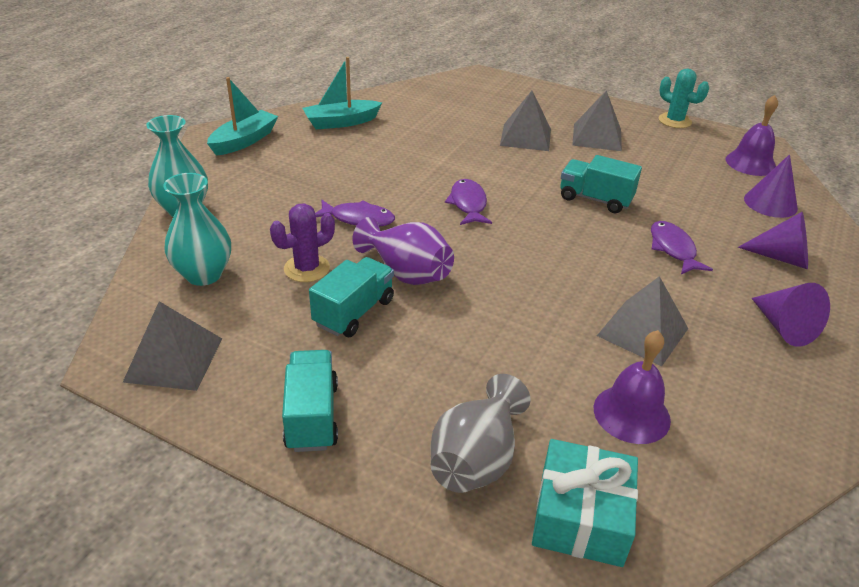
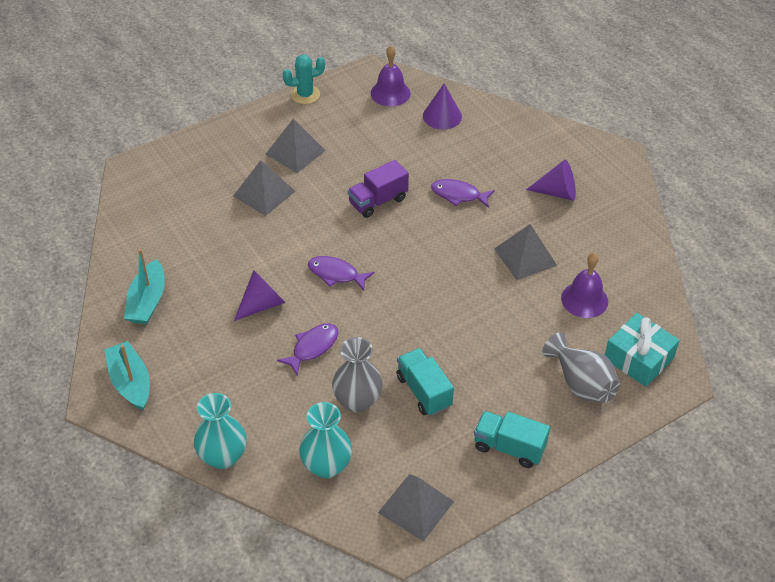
camera: 60 degrees left, 10 degrees up
purple cactus [270,203,335,282] -> grey vase [332,337,383,413]
purple vase [353,217,454,285] -> none
turquoise truck [560,155,642,213] -> purple truck [348,160,409,218]
purple cone [738,212,808,269] -> purple cone moved to [234,270,286,321]

